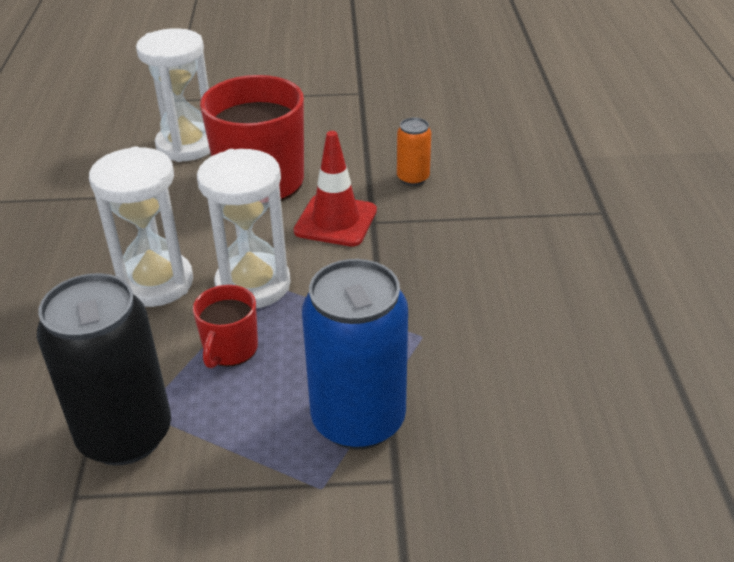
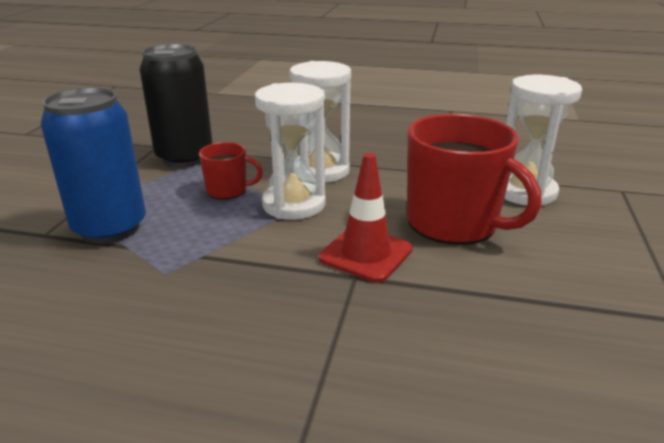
camera: 105 degrees right, 10 degrees down
red mug [193,285,258,368] -> red mug turned 150 degrees clockwise [199,142,263,200]
orange can [397,118,431,186] -> none

